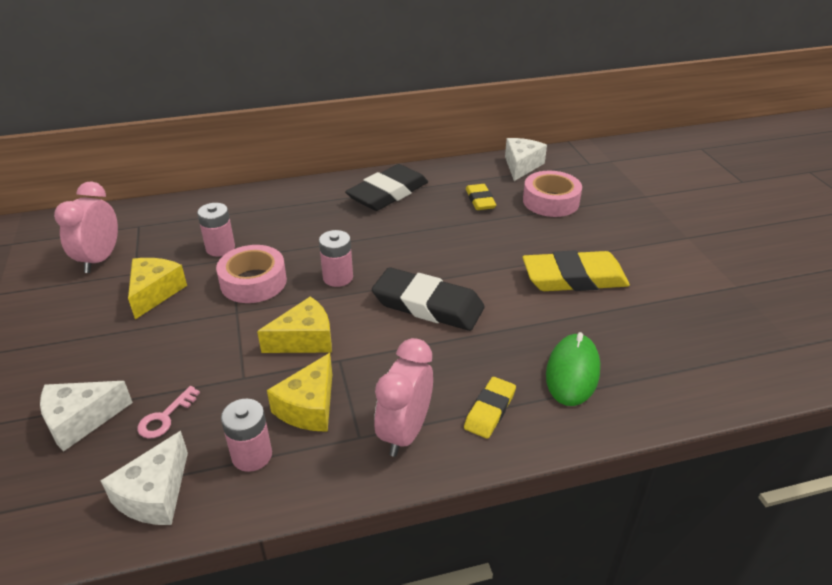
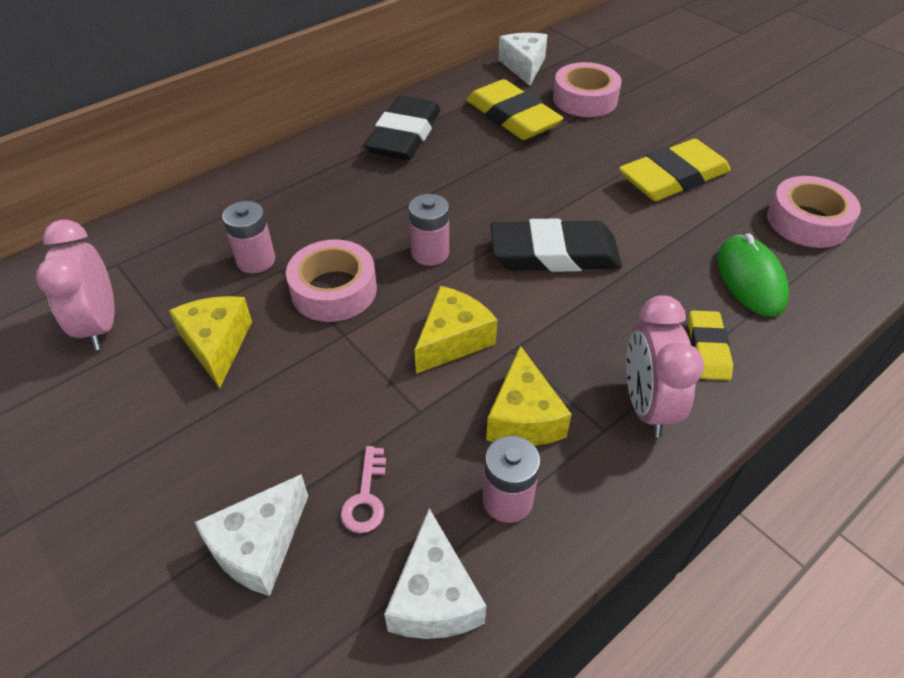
camera: 25 degrees left, 10 degrees up
yellow eraser [466,184,496,210] -> yellow eraser [466,79,563,140], size x1.83
none -> pink tape [767,176,861,248]

